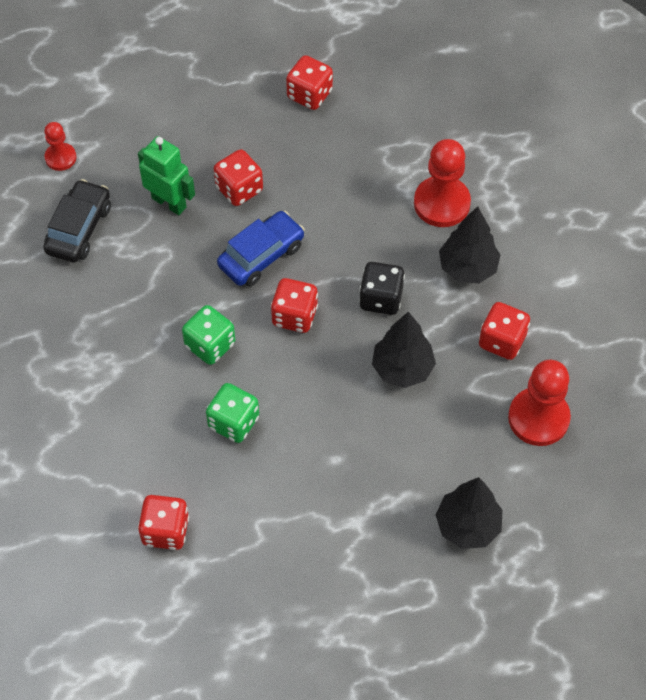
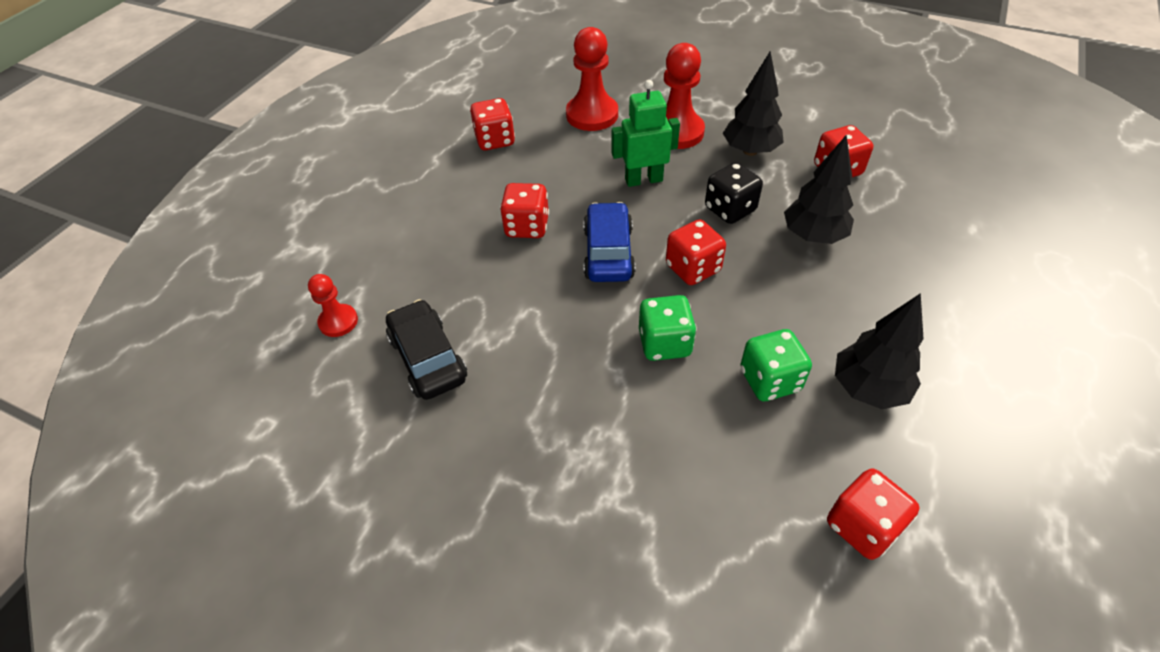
camera: 45 degrees left, 10 degrees down
green robot [138,136,195,215] -> green robot moved to [612,80,680,187]
black tree [436,477,502,549] -> black tree moved to [835,293,924,409]
red pawn [508,360,571,446] -> red pawn moved to [566,27,618,131]

